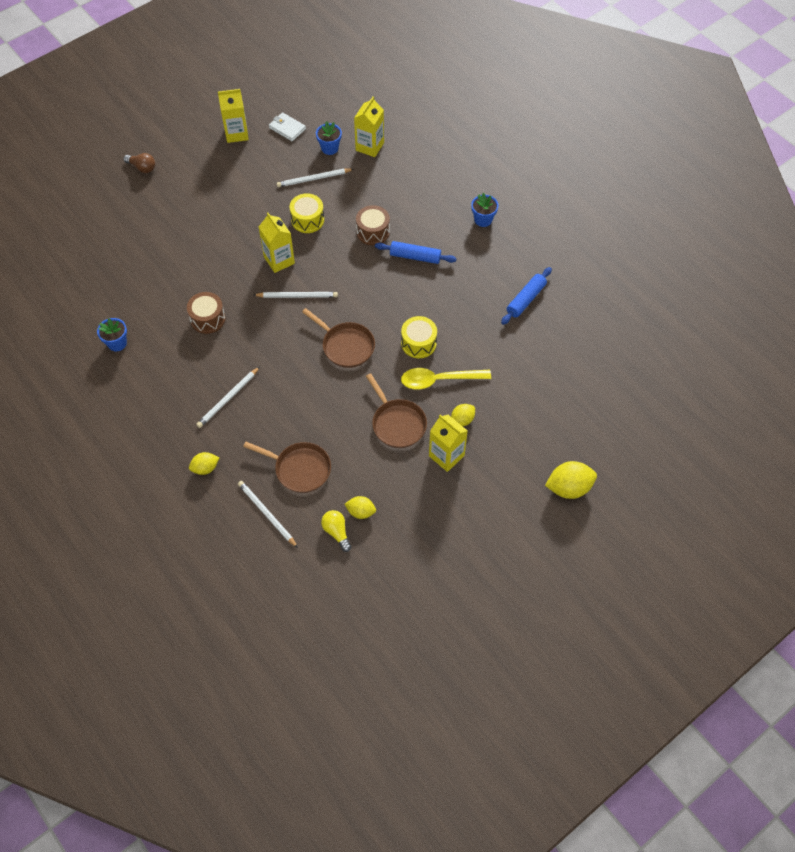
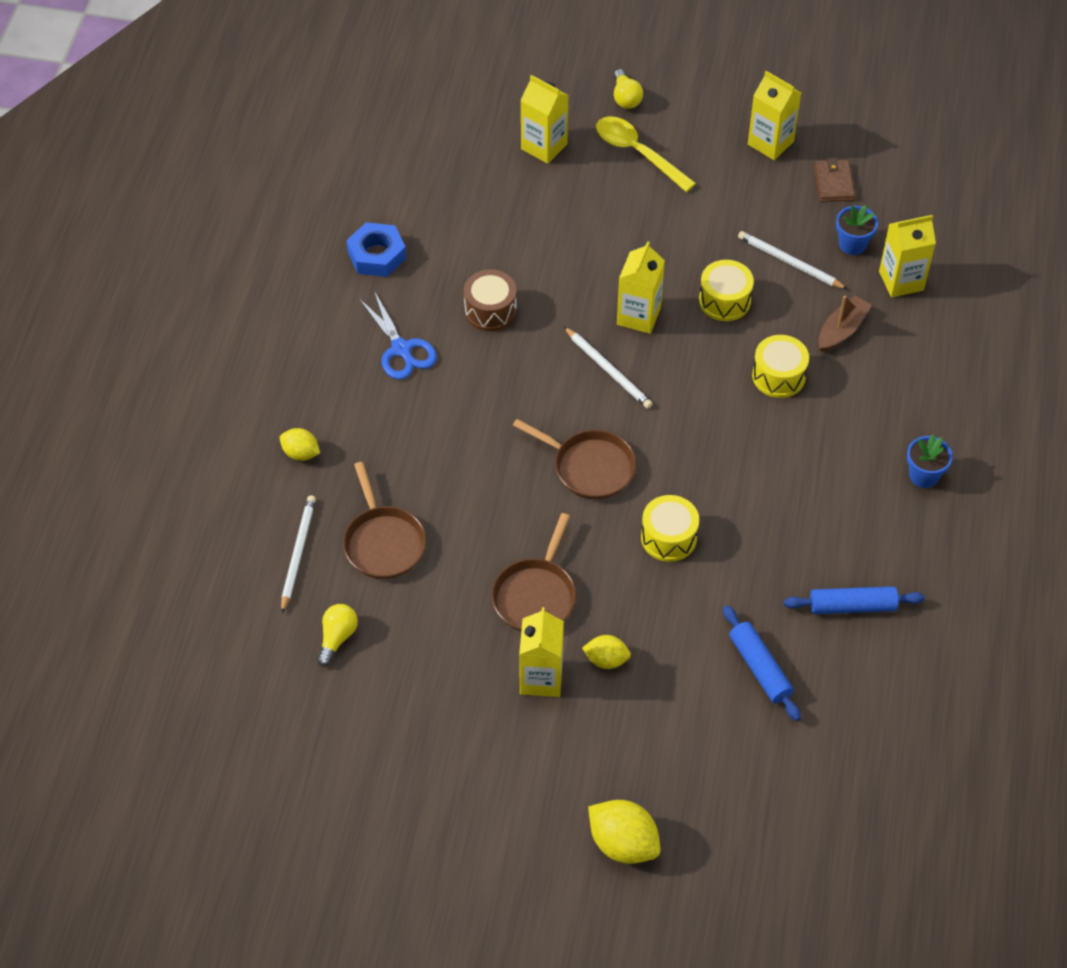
camera: 50 degrees right, 5 degrees down
blue flower pot [97,318,127,351] -> blue nut [346,222,406,277]
brown light bulb [124,153,155,173] -> yellow light bulb [614,69,643,109]
white pencil [196,367,260,428] -> none
white wallet [269,112,306,141] -> brown wallet [814,158,855,202]
brown pan [302,308,375,368] -> brown pan turned 60 degrees counterclockwise [513,419,636,500]
yellow lemon [345,496,376,519] -> none
brown drum [356,205,390,245] -> yellow drum [752,335,809,398]
blue rolling pin [375,241,457,264] -> blue rolling pin moved to [723,605,801,721]
yellow spoon [401,368,491,389] -> yellow spoon moved to [596,116,696,192]
none -> blue scissors [359,291,437,380]
none -> yellow carton [520,75,569,164]
none -> brown boat [818,295,872,352]

